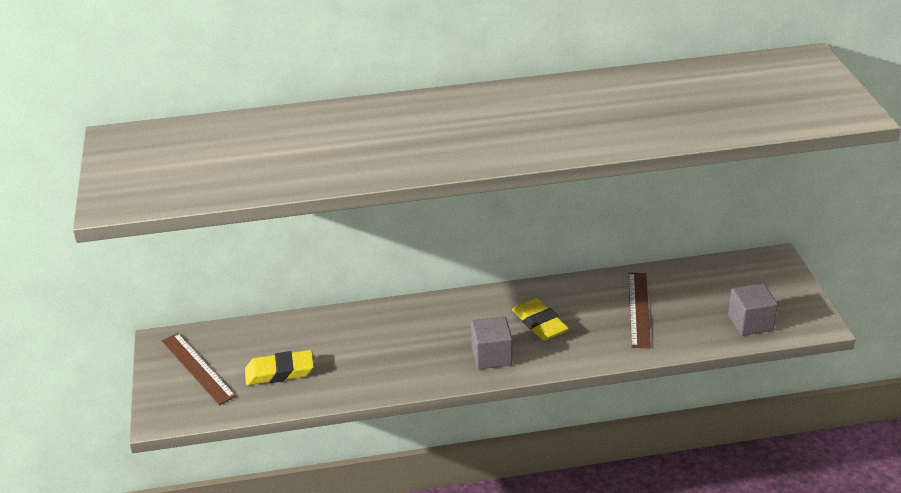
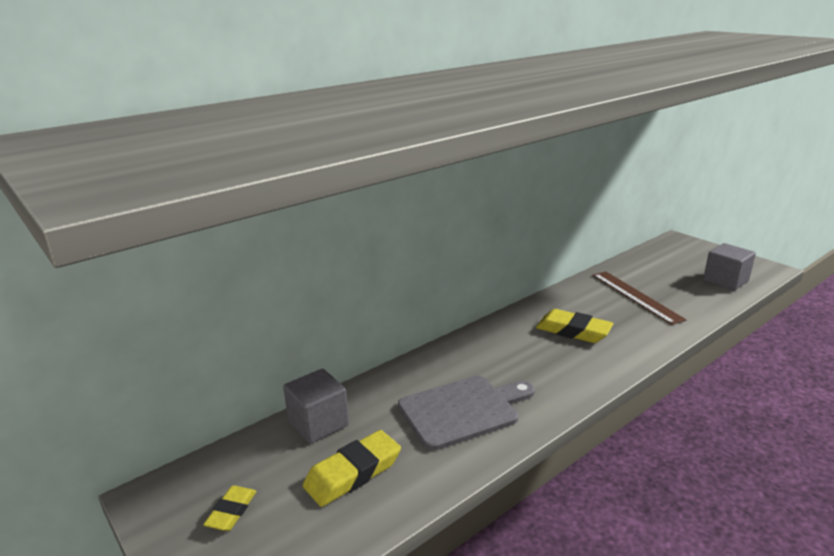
camera: 30 degrees left, 10 degrees down
brown ruler [162,333,236,405] -> yellow eraser [203,485,257,531]
grey cube [471,316,513,369] -> grey cube moved to [283,369,349,444]
none -> grey cutting board [398,376,534,451]

